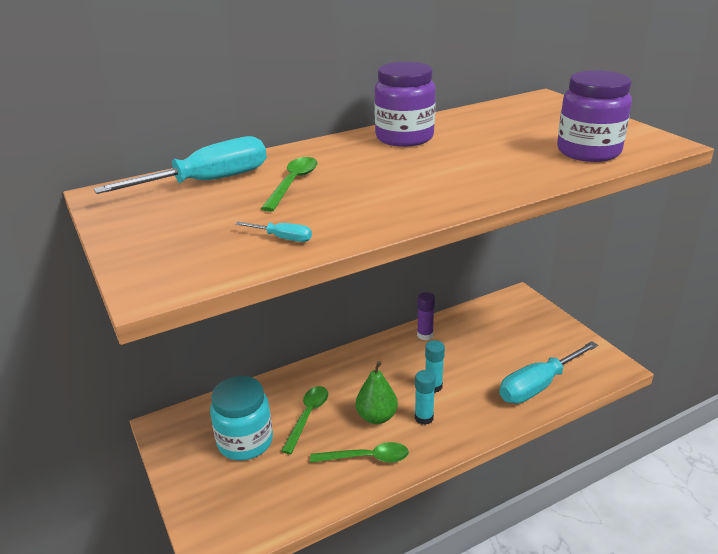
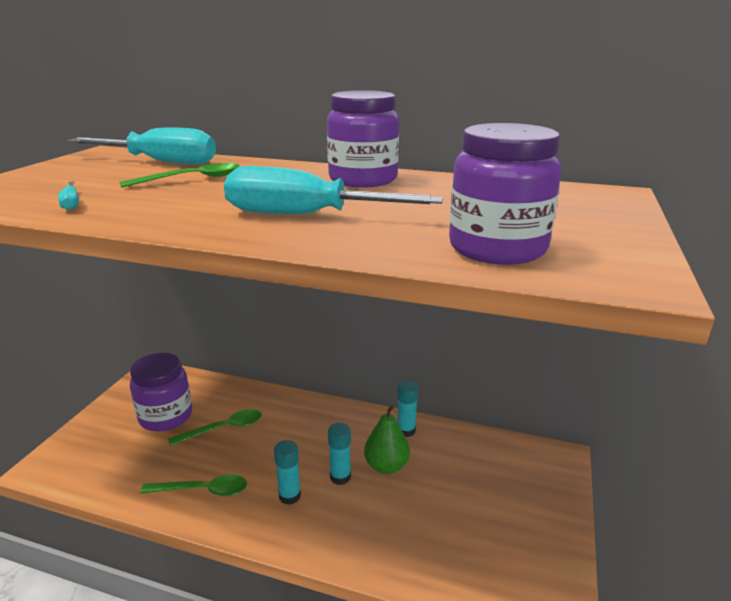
camera: 45 degrees right, 5 degrees down
turquoise jar [210,376,273,460] -> purple jar [130,353,192,431]
green spoon [310,442,409,463] -> green spoon turned 45 degrees counterclockwise [140,475,247,496]
green pear [356,361,398,424] -> green pear moved to [364,405,410,474]
purple glue stick [417,292,435,340] -> turquoise glue stick [397,381,418,437]
turquoise screwdriver [499,341,598,404] -> turquoise screwdriver moved to [224,166,443,214]

